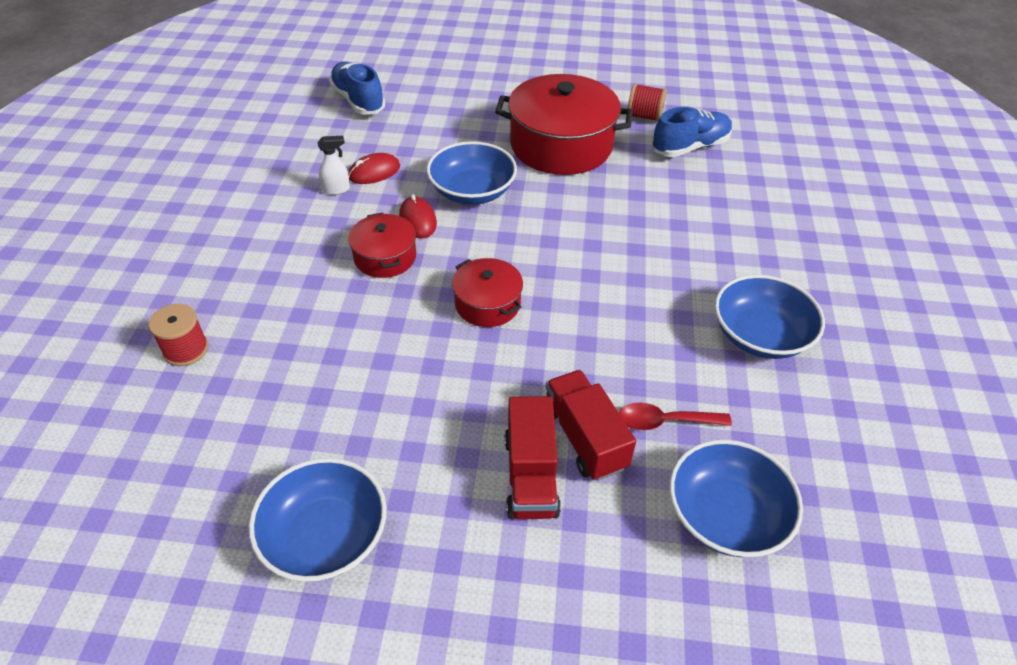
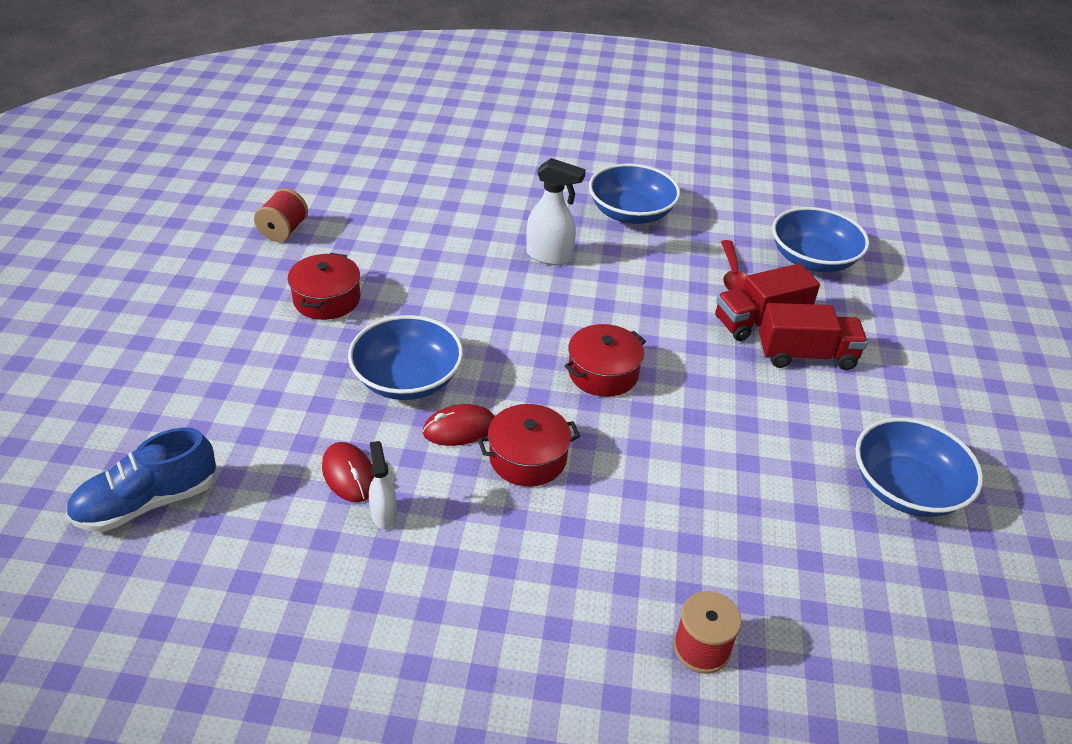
camera: 90 degrees left, 5 degrees down
red pot [495,74,633,175] -> red pot [288,253,360,320], size x0.52
blue shoe [652,107,733,157] -> none
none -> white spray bottle [526,158,586,265]

